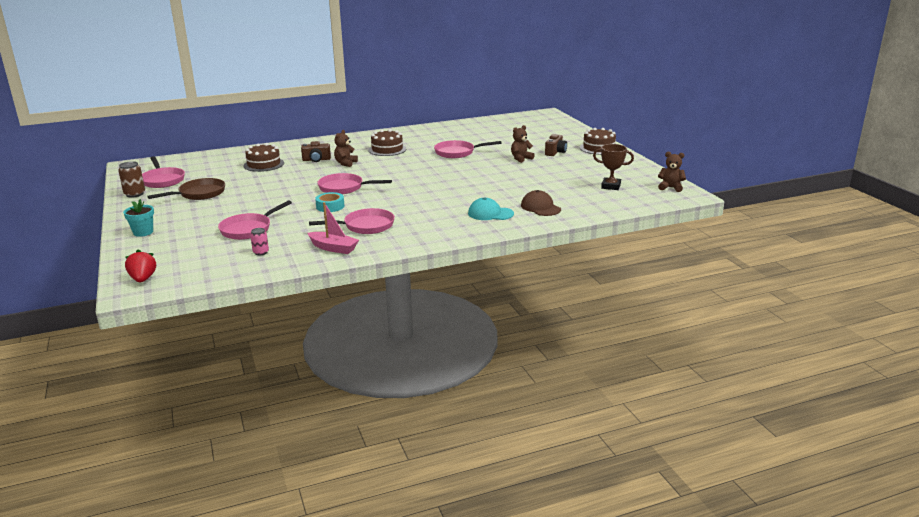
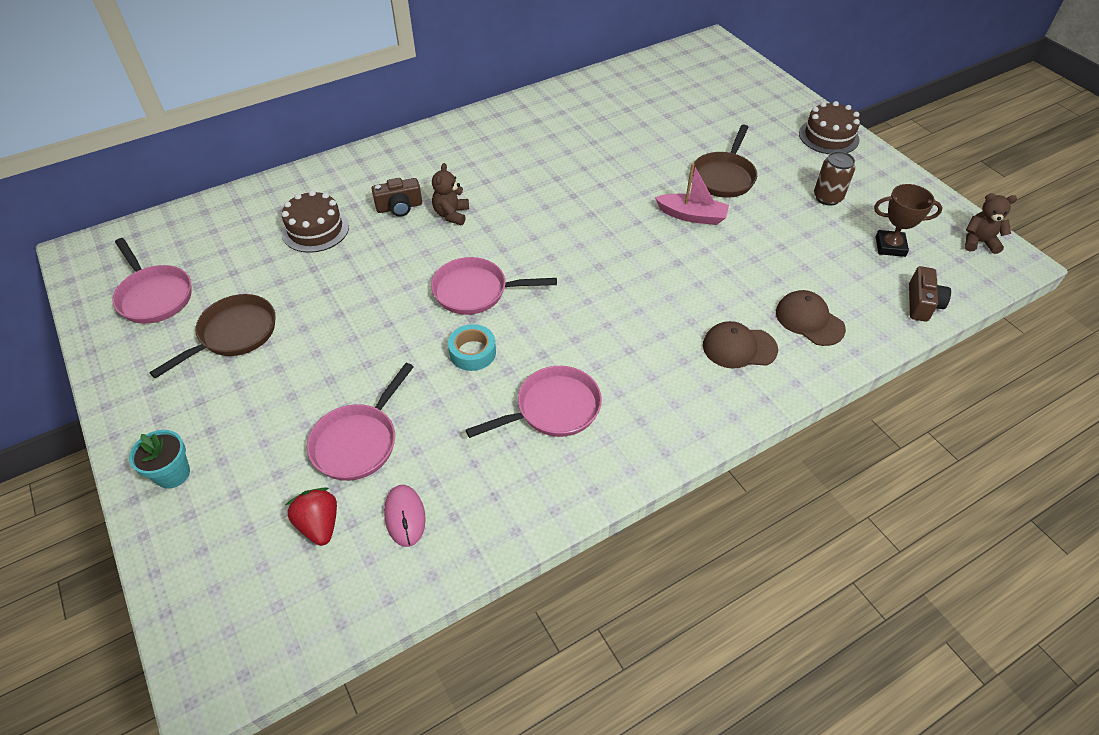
camera: 10 degrees left, 25 degrees up
brown can [118,161,145,198] -> brown can moved to [814,151,855,206]
red strawberry [125,249,156,282] -> red strawberry moved to [286,487,337,546]
pink can [250,228,269,255] -> pink mouse [384,485,426,547]
pink boat [308,202,359,254] -> pink boat moved to [655,163,729,225]
brown cake [368,129,406,156] -> none
pink pan [434,140,502,158] -> none
turquoise cap [468,197,514,220] -> brown cap [703,321,778,369]
brown teddy bear [511,125,535,163] -> brown pan [693,125,757,198]
brown camera [545,134,567,156] -> brown camera moved to [909,266,951,322]

